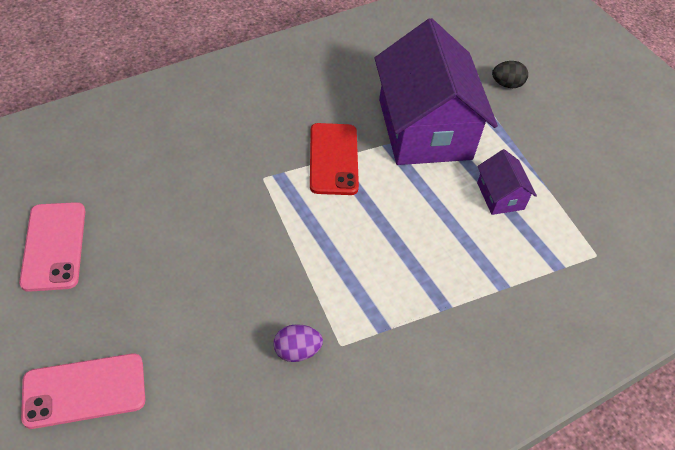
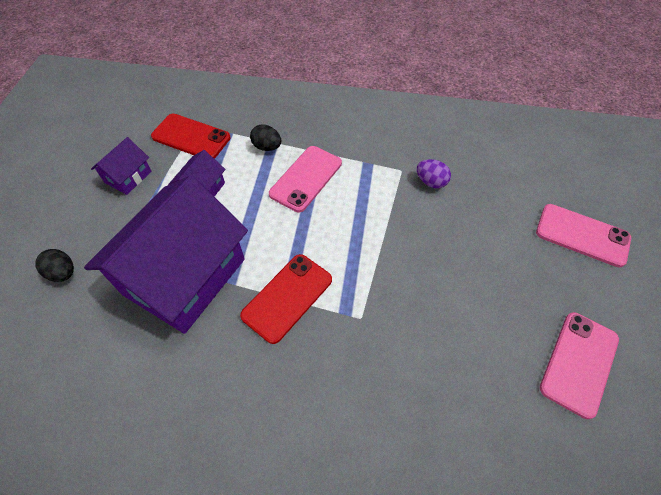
camera: 135 degrees left, 5 degrees up
none -> purple house [91,137,152,195]
none -> red phone [151,114,230,159]
none -> black egg [250,125,281,151]
none -> pink phone [269,146,342,212]

